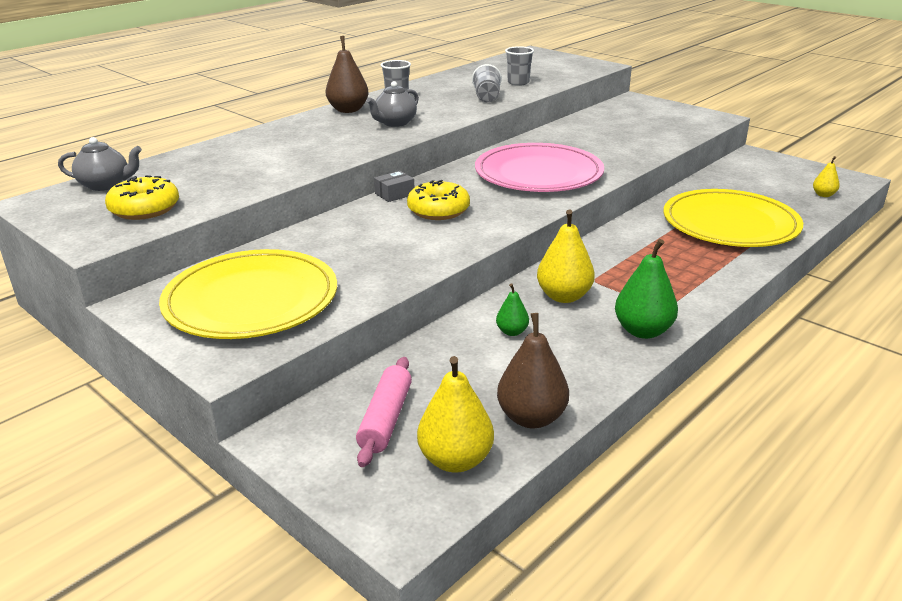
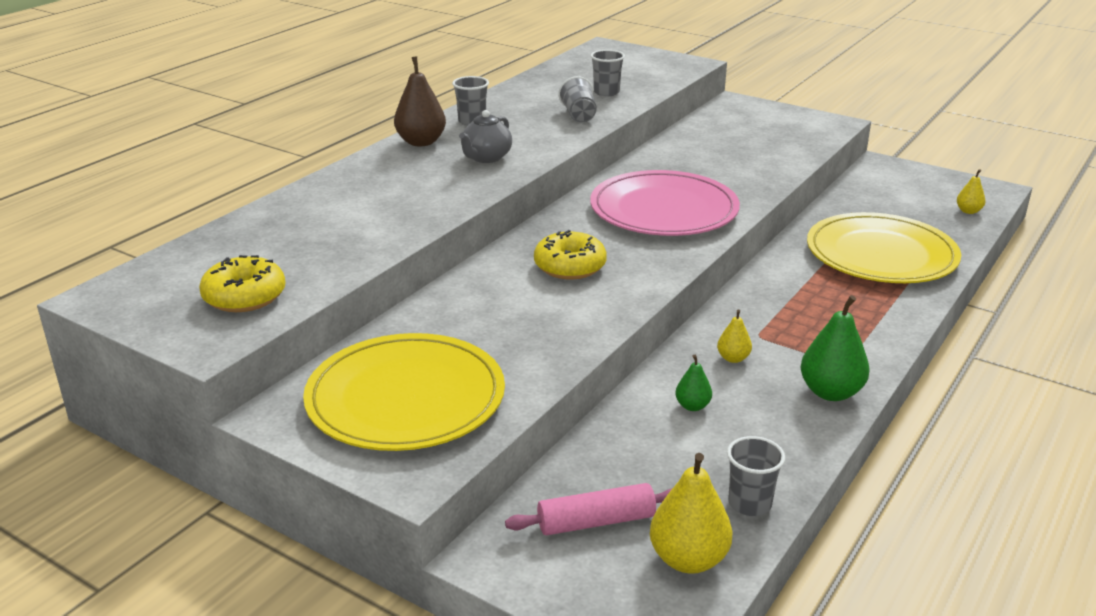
camera: 10 degrees left, 0 degrees up
grey teapot [58,137,142,191] -> none
pink rolling pin [356,357,412,467] -> pink rolling pin turned 75 degrees clockwise [505,483,672,535]
grey box [374,171,414,202] -> none
brown pear [497,313,569,428] -> grey cup [727,436,785,516]
yellow pear [537,210,595,303] -> yellow pear [717,309,752,363], size x0.54

